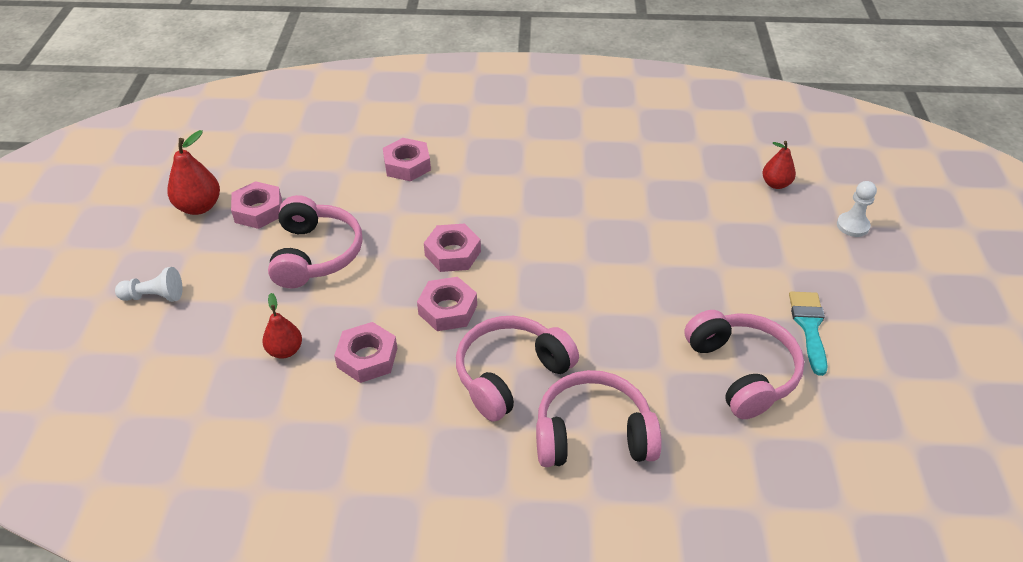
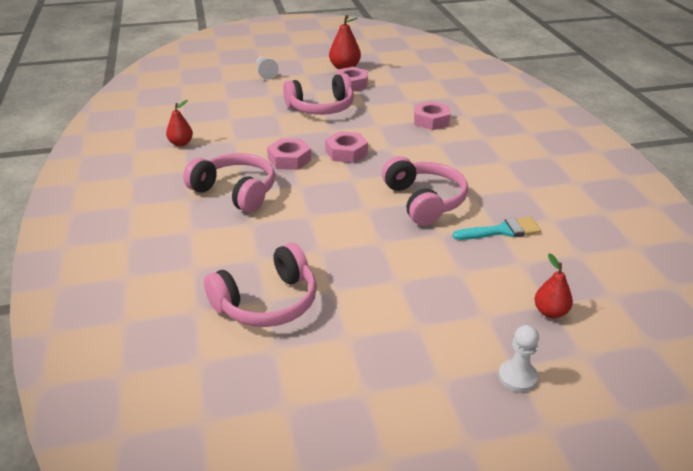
camera: 75 degrees right, 10 degrees down
red pear [262,293,302,359] -> red pear moved to [166,100,193,146]
pink nut [334,322,397,383] -> none
pink headphones [536,370,662,467] -> pink headphones moved to [382,156,468,226]
turquoise brush [789,291,827,376] -> turquoise brush moved to [452,217,541,240]

